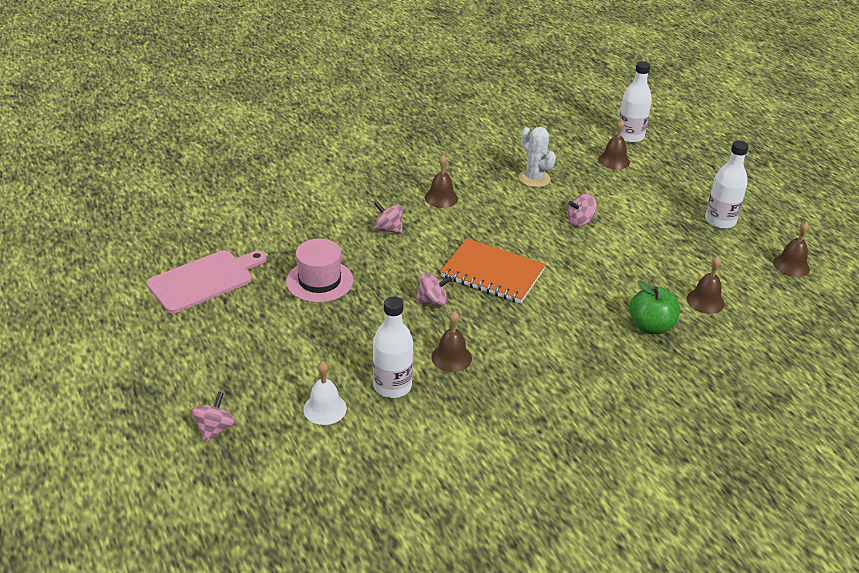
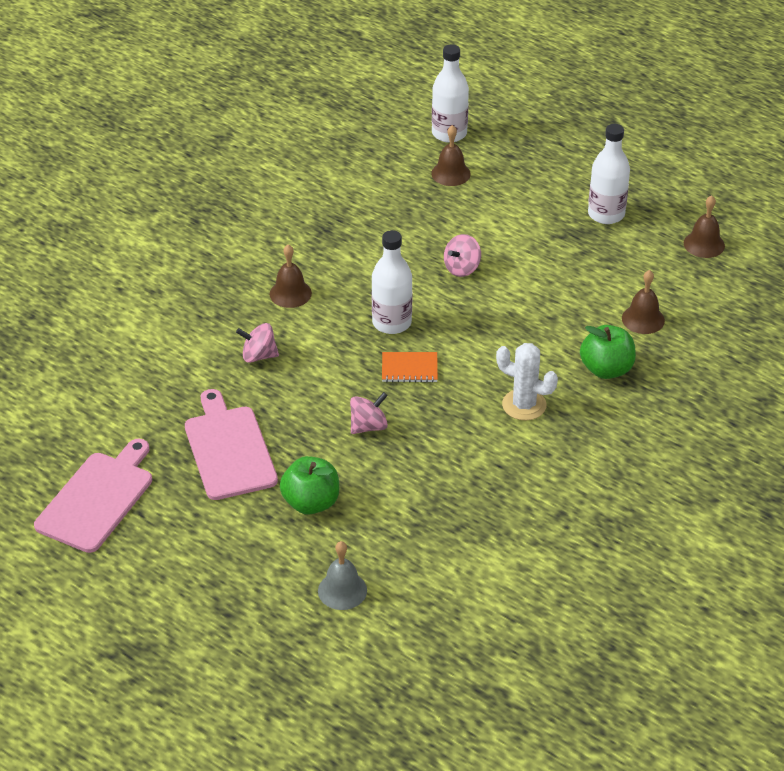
camera: 25 degrees left, 5 degrees up
pink spinning top [191,392,236,443] -> none
pink hat [286,239,353,303] -> pink cutting board [185,389,278,500]
white bell [304,361,347,425] -> grey bell [318,541,367,610]
white bottle [373,296,413,398] -> white bottle moved to [372,230,412,334]
brown bell [431,311,472,372] -> none
orange notebook [440,238,546,304] -> orange notebook [382,352,438,383], size x0.52
white cactus [519,127,556,187] -> white cactus moved to [496,343,558,420]
none -> green apple [280,456,339,515]

